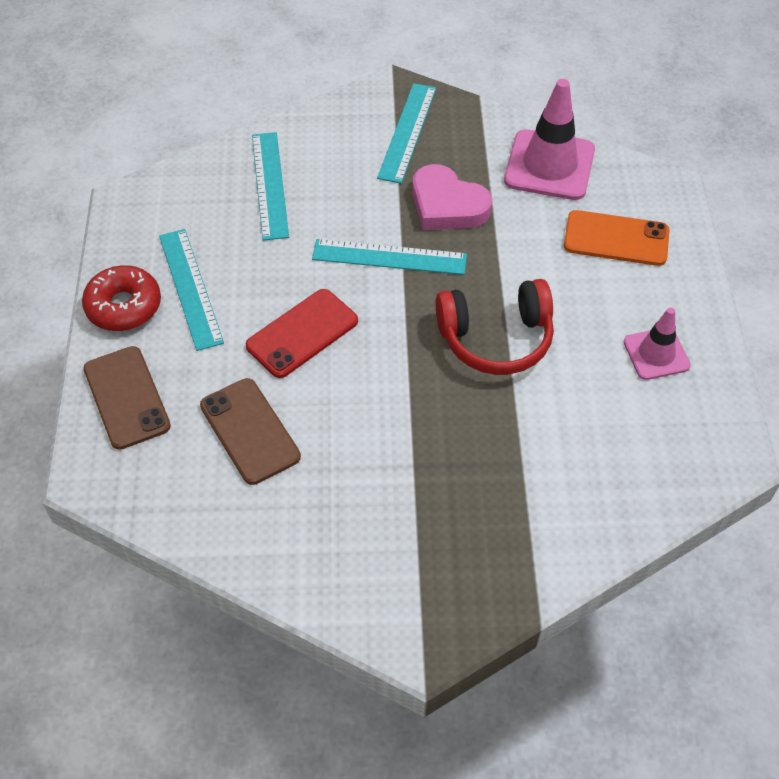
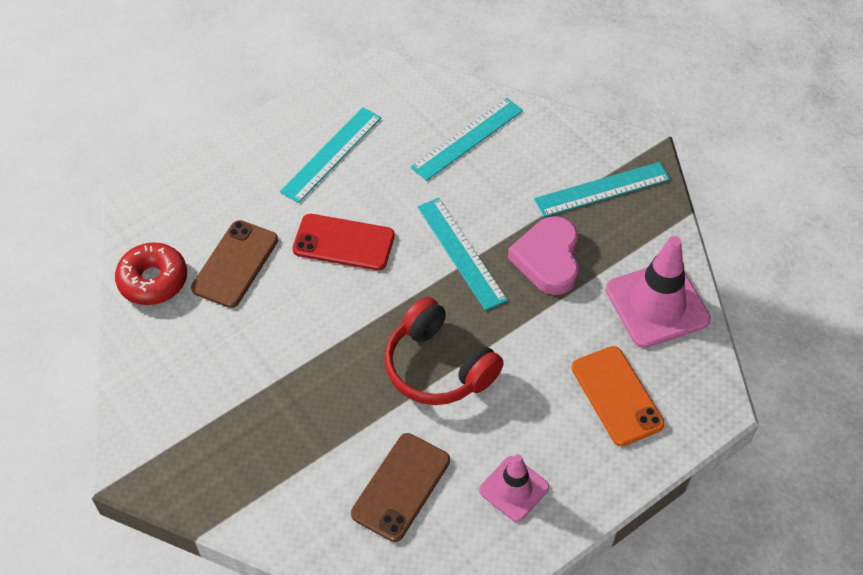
camera: 55 degrees right, 0 degrees up
red donut [82,265,161,331] -> red donut moved to [115,242,187,305]
brown phone [83,346,171,450] -> brown phone moved to [351,433,450,542]

